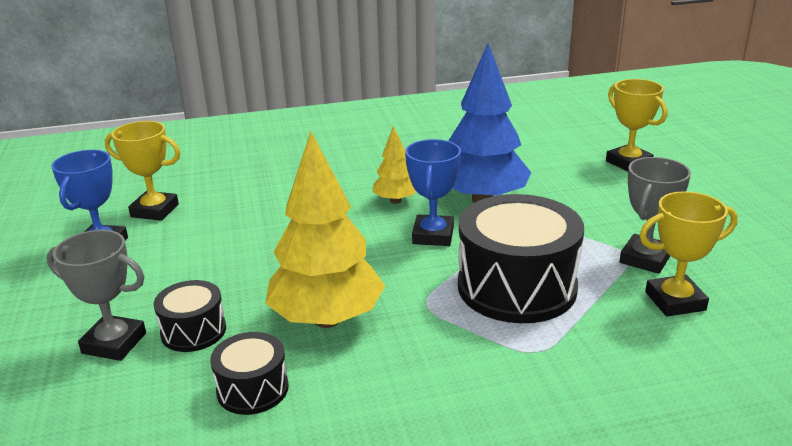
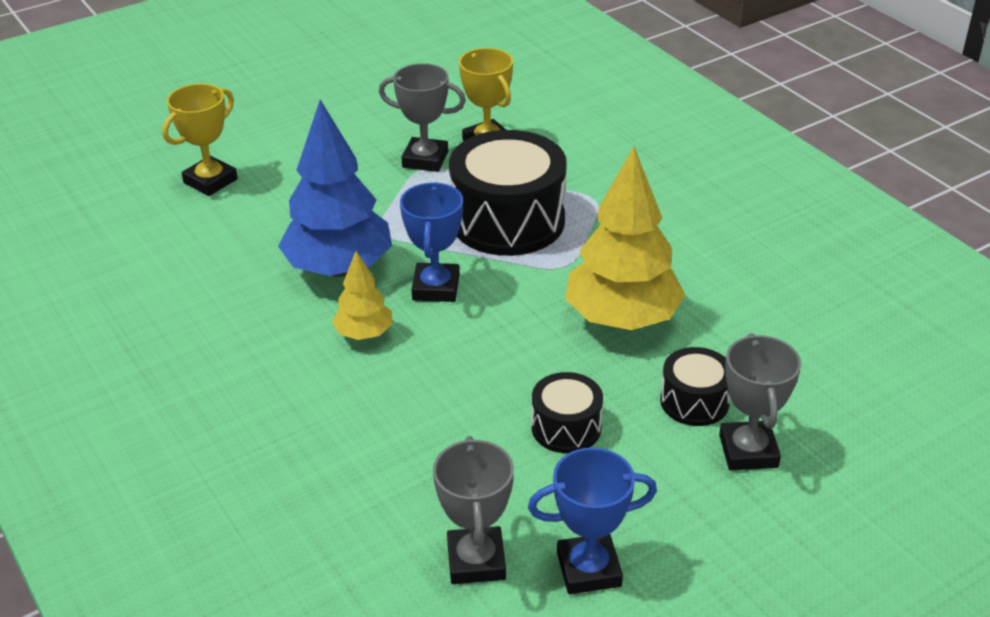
camera: 110 degrees left, 10 degrees up
yellow trophy [105,121,181,221] -> grey trophy [433,436,514,584]
black drum [210,332,289,415] -> black drum moved to [532,372,603,453]
blue trophy [405,139,461,246] -> blue trophy turned 75 degrees counterclockwise [400,182,463,302]

